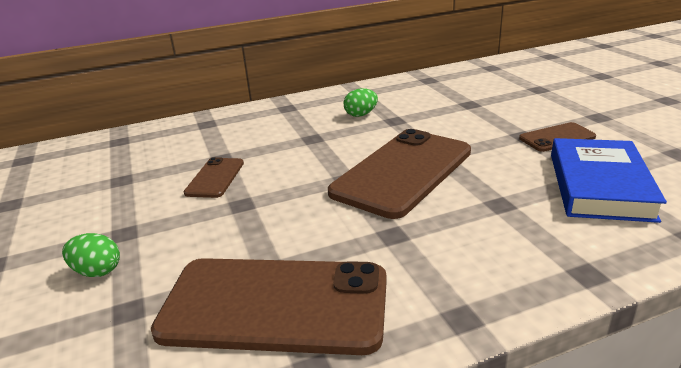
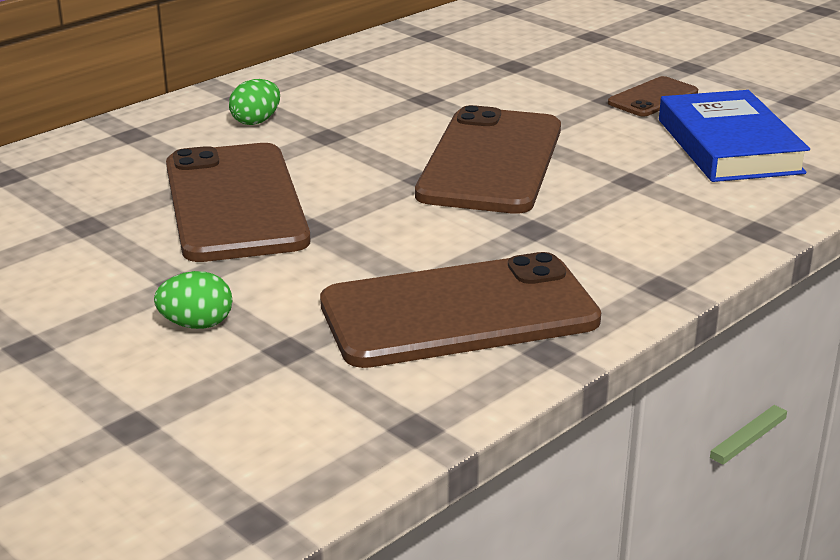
camera: 25 degrees left, 0 degrees up
brown phone [184,157,244,198] -> brown phone [166,143,310,262], size x2.09
green egg [344,88,378,117] -> green egg moved to [229,79,280,125]

